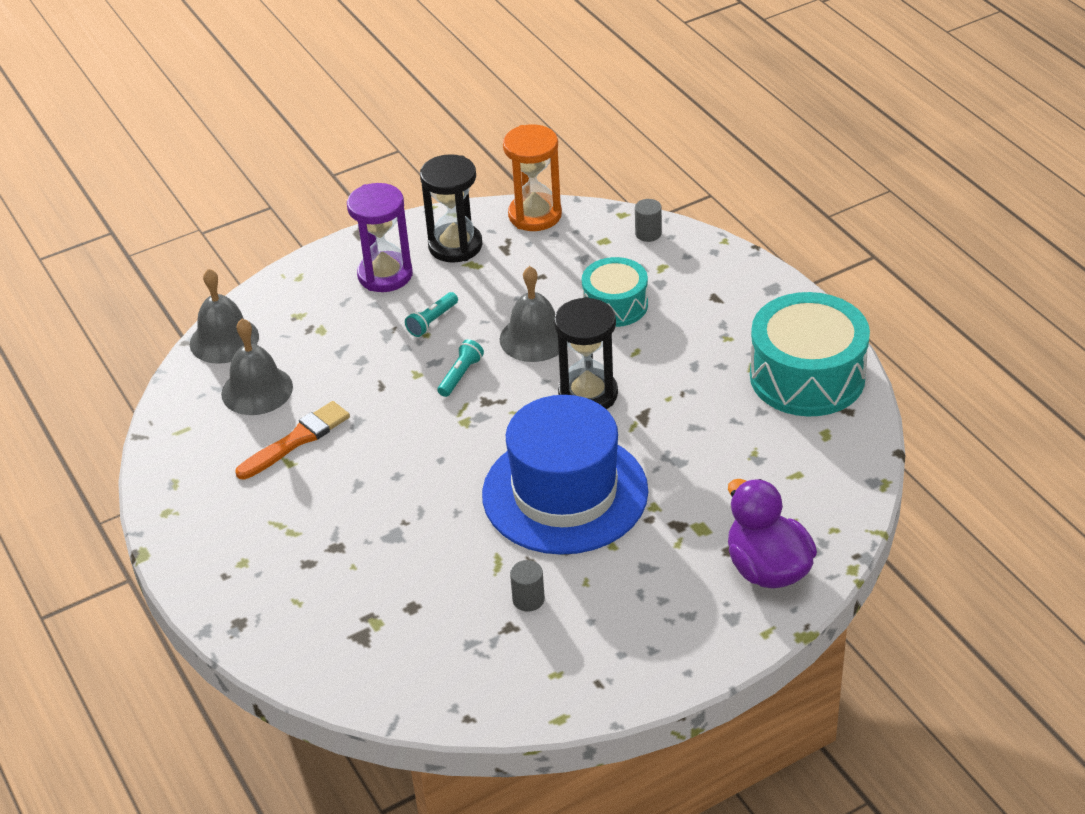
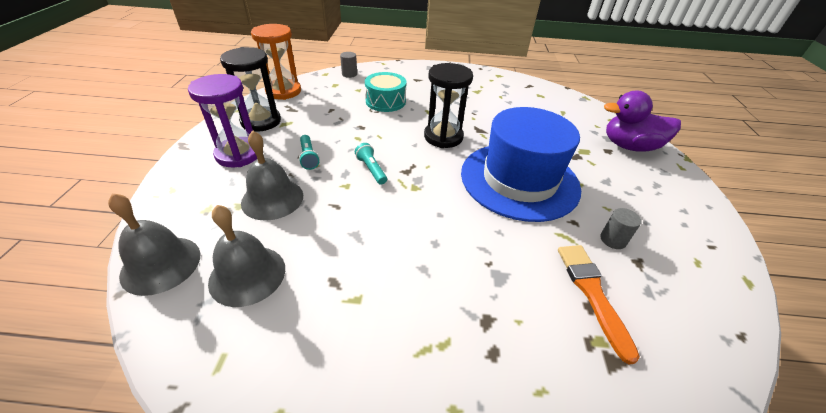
camera: 60 degrees left, 0 degrees up
orange brush [235,401,350,480] -> orange brush moved to [558,245,640,364]
grey bell [499,266,559,362] -> grey bell moved to [241,130,303,221]
turquoise drum [750,292,870,417] -> none

